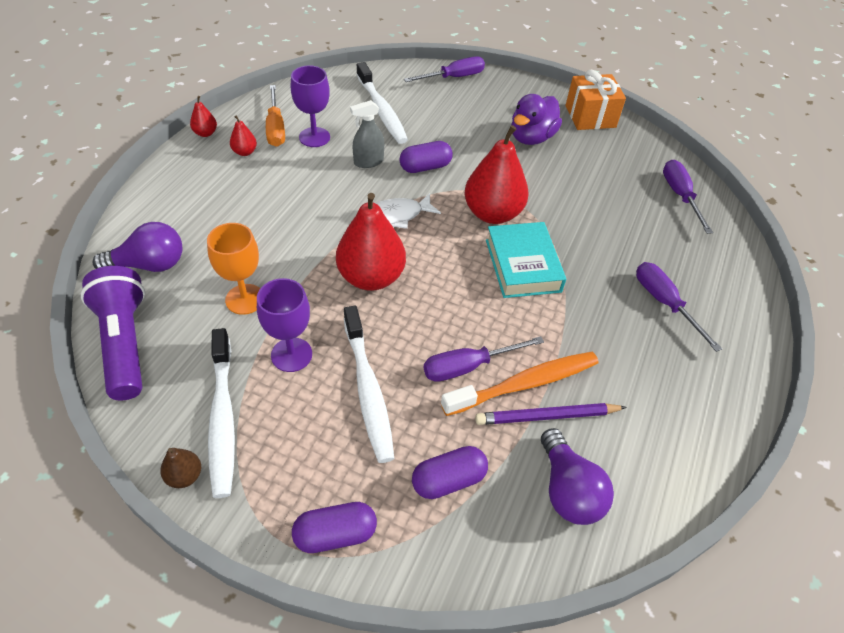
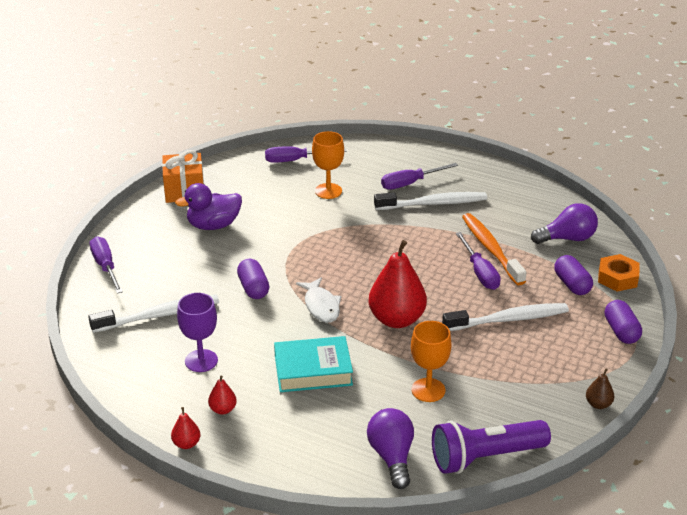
camera: 85 degrees left, 15 degrees down
white toothbrush [208,328,235,498] -> white toothbrush moved to [374,192,487,210]
purple goblet [257,278,312,372] -> none
orange screwdriver [266,85,285,147] -> none
grey spray bottle [350,100,384,168] -> none
red pear [465,125,528,224] -> none
purple pencil [475,403,627,425] -> none
turquoise book [486,222,566,298] -> turquoise book moved to [274,336,353,392]
purple duck [511,94,562,145] -> purple duck turned 120 degrees clockwise [175,183,242,230]
none -> orange goblet [312,131,344,199]
none -> orange nut [598,254,640,292]

